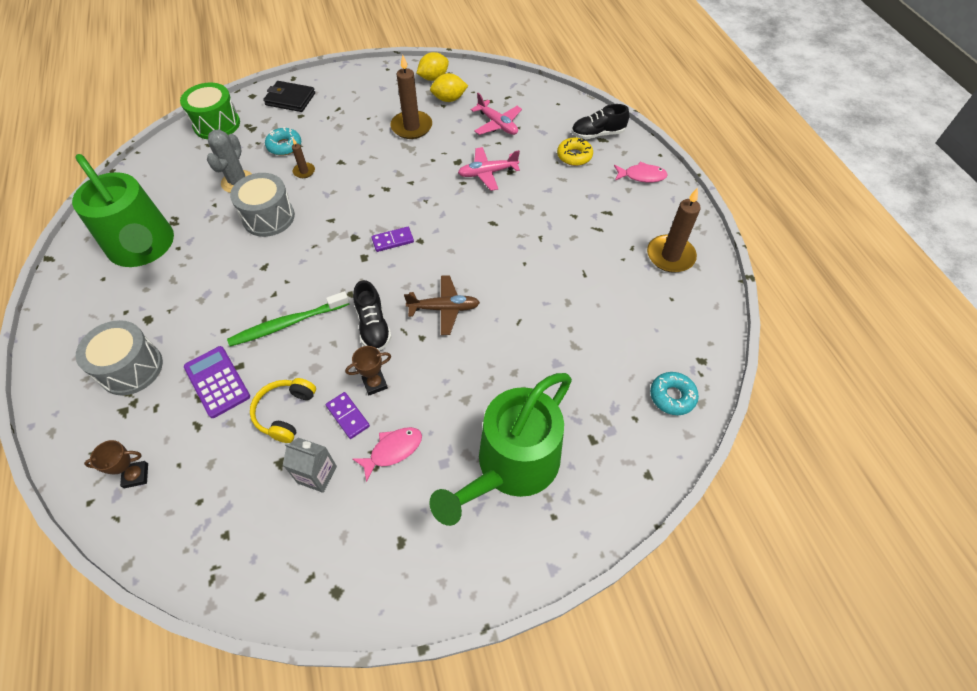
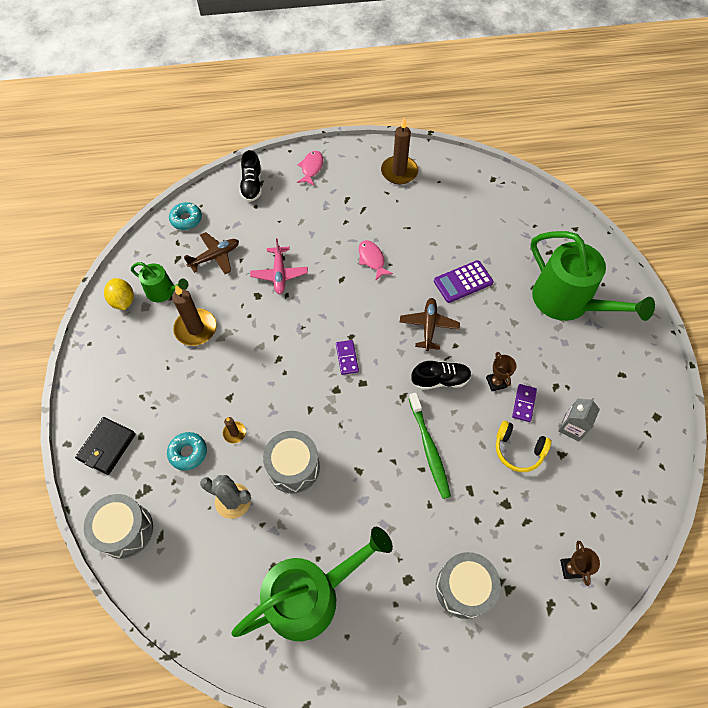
camera: 80 degrees left, 5 degrees up
green drum [180,83,240,139] -> grey drum [84,494,153,559]
purple calculator [184,346,250,418] -> purple calculator moved to [434,260,494,303]
purple domino [326,392,370,439] -> purple domino turned 45 degrees counterclockwise [512,384,537,422]
pink fish [353,427,422,482] -> pink fish moved to [359,240,393,281]
yellow lemon [430,73,468,102] -> green watering can [131,262,188,302]
pink plane [471,93,522,135] -> brown plane [184,232,239,274]
yellow donut [557,138,593,166] -> none
turquoise donut [650,372,699,415] -> turquoise donut moved to [169,202,202,230]

